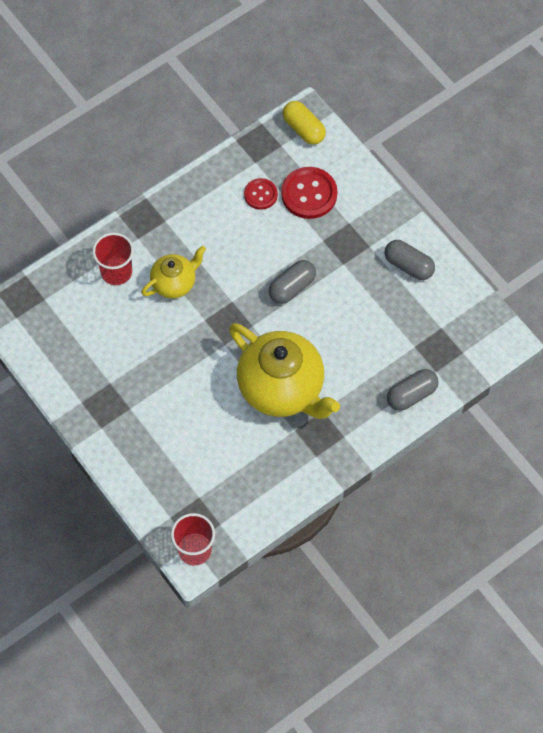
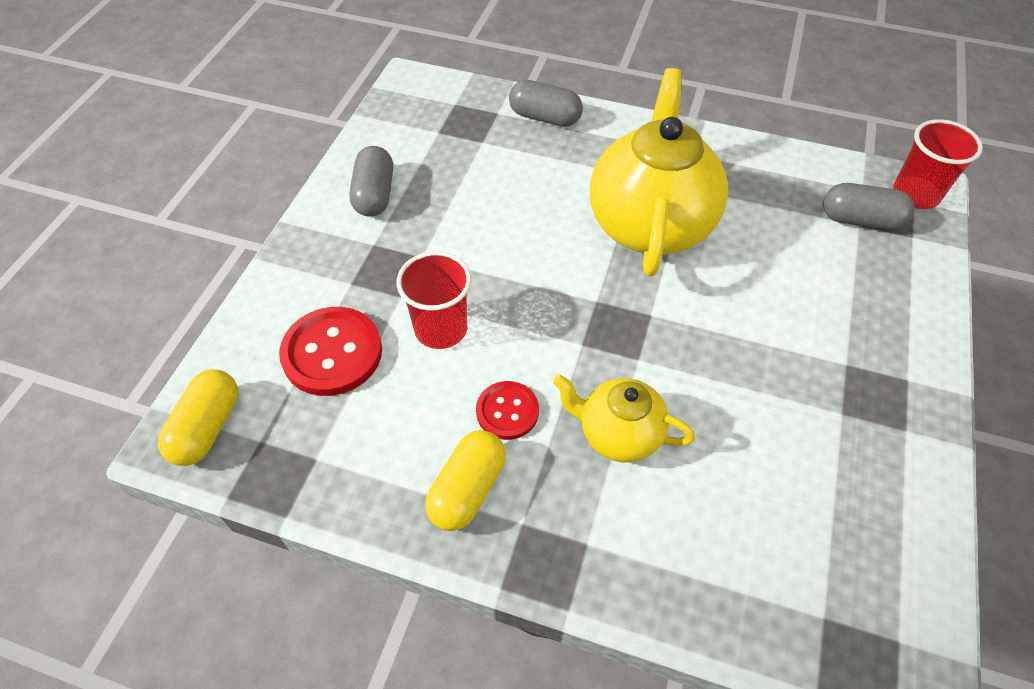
camera: 125 degrees left, 10 degrees down
red cup [92,233,134,285] -> red cup moved to [396,251,471,349]
red button [244,178,278,210] -> red button moved to [476,381,539,440]
grey capsule [269,260,316,304] -> grey capsule moved to [823,183,915,230]
none -> yellow capsule [425,430,506,531]

